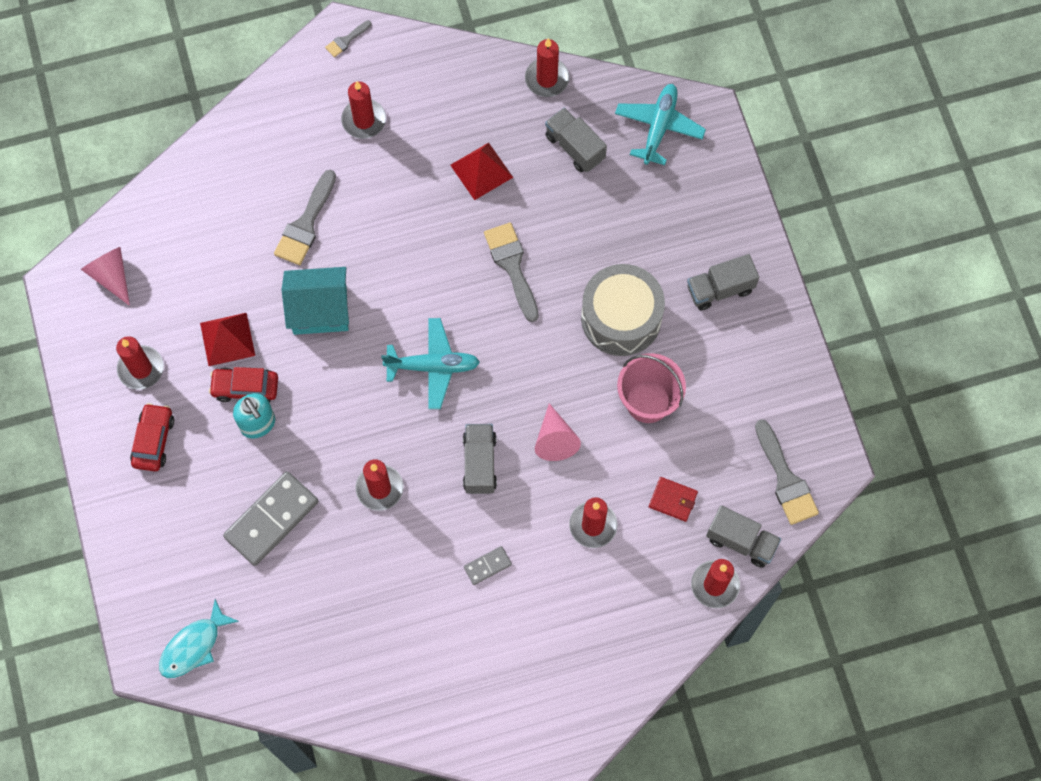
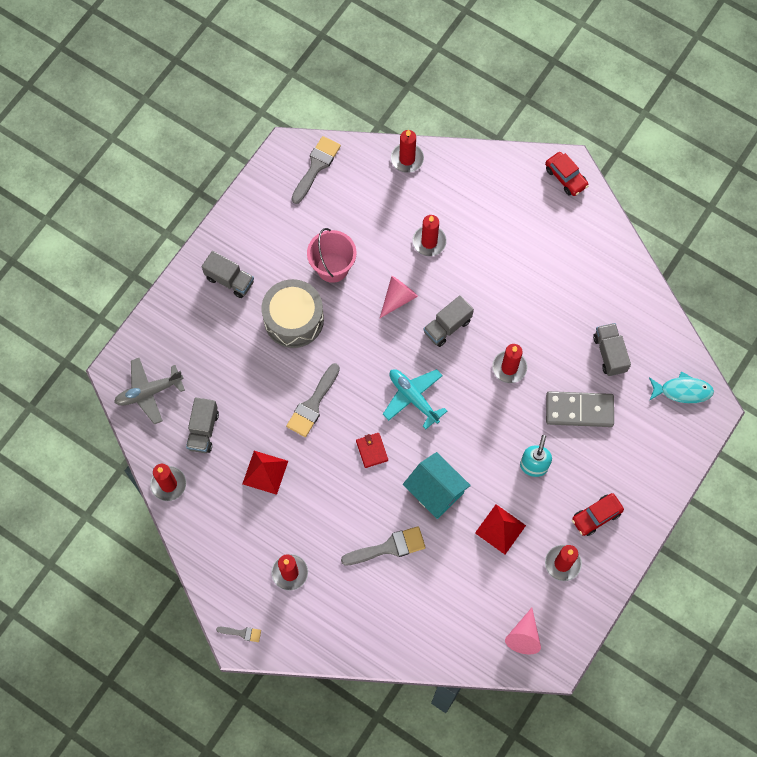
camera: 130 degrees left, 0 degrees up
red car [209,367,278,403] -> red car moved to [545,152,589,196]
grey domino [464,546,512,585] -> none
turquoise plane [615,84,706,165] -> grey plane [114,358,185,424]
red wallet [649,477,698,522] -> red wallet moved to [356,433,388,468]
grey truck [706,505,781,568] -> grey truck moved to [593,323,631,376]

